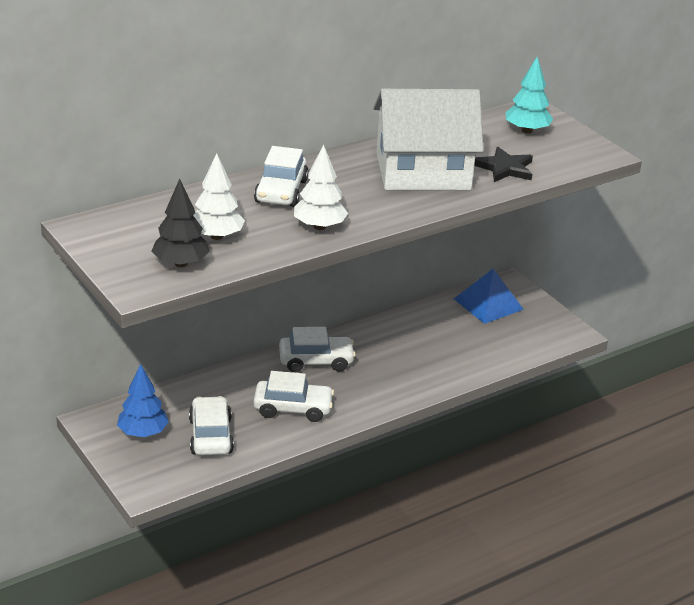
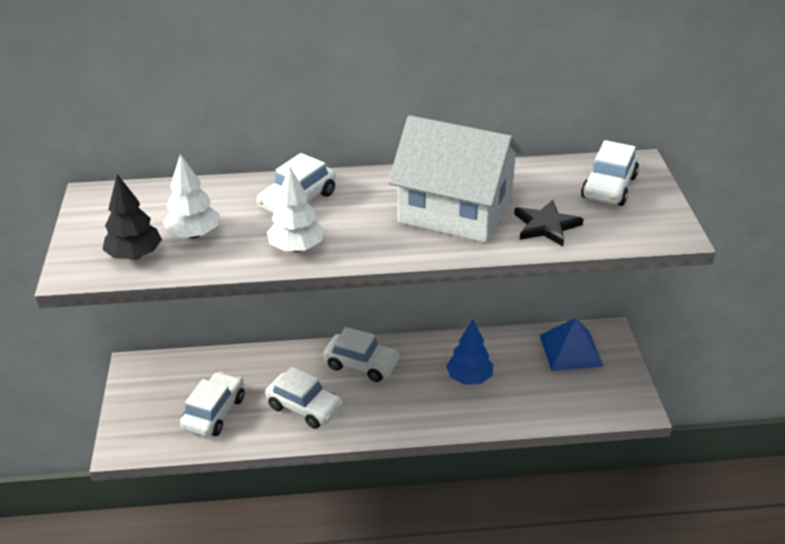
camera: 30 degrees right, 5 degrees up
blue tree [117,364,169,437] -> blue tree moved to [446,319,493,385]
turquoise tree [505,57,553,134] -> white car [581,140,639,206]

